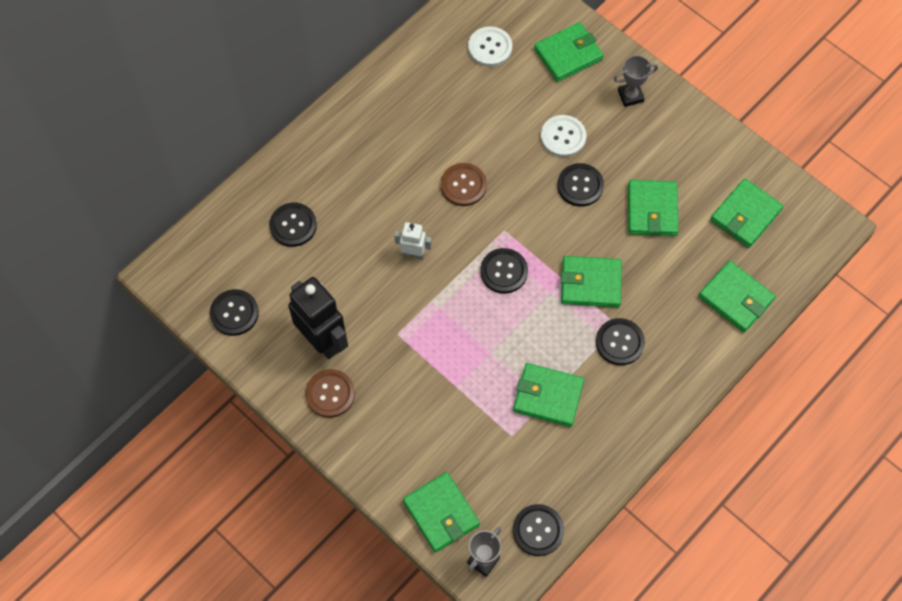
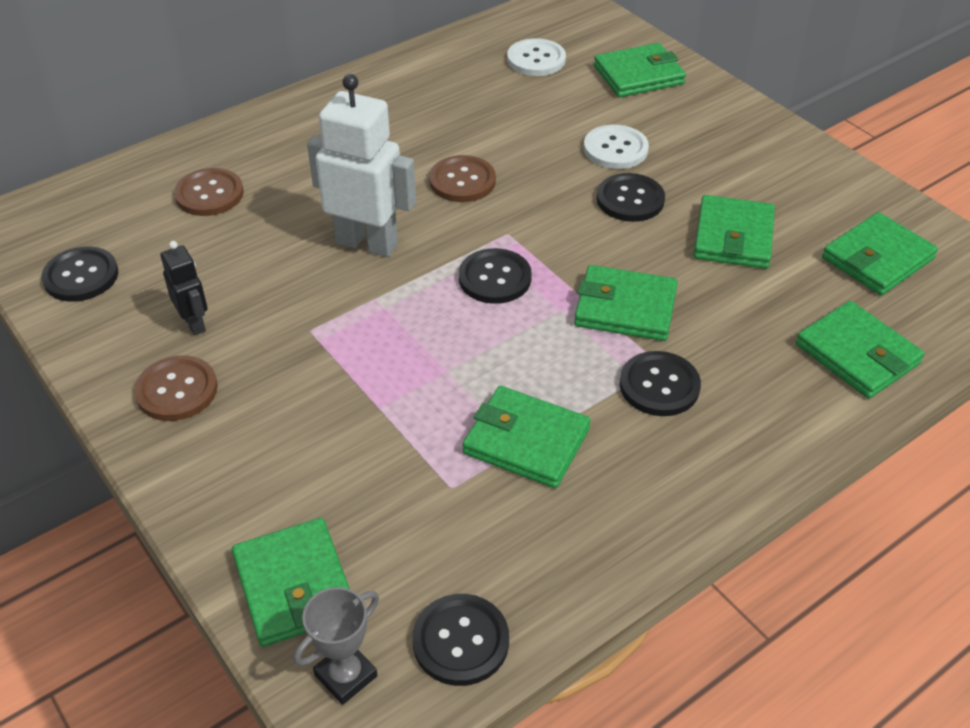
camera: 10 degrees right, 20 degrees down
black button [269,203,317,247] -> brown button [174,168,244,216]
black robot [288,277,348,359] -> black robot [160,241,208,335], size x0.52
white robot [395,222,432,260] -> white robot [307,74,416,257], size x1.94
grey trophy [614,55,658,107] -> none

